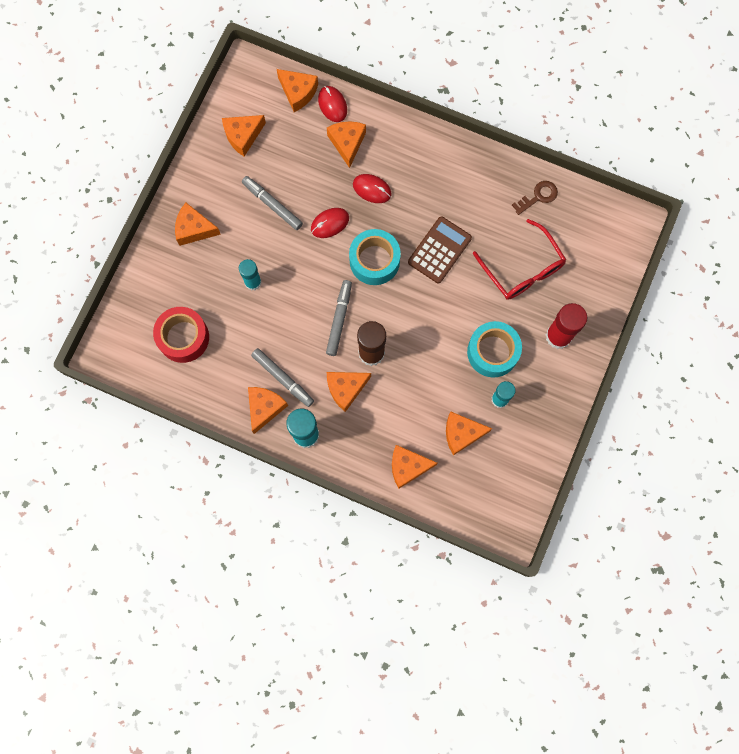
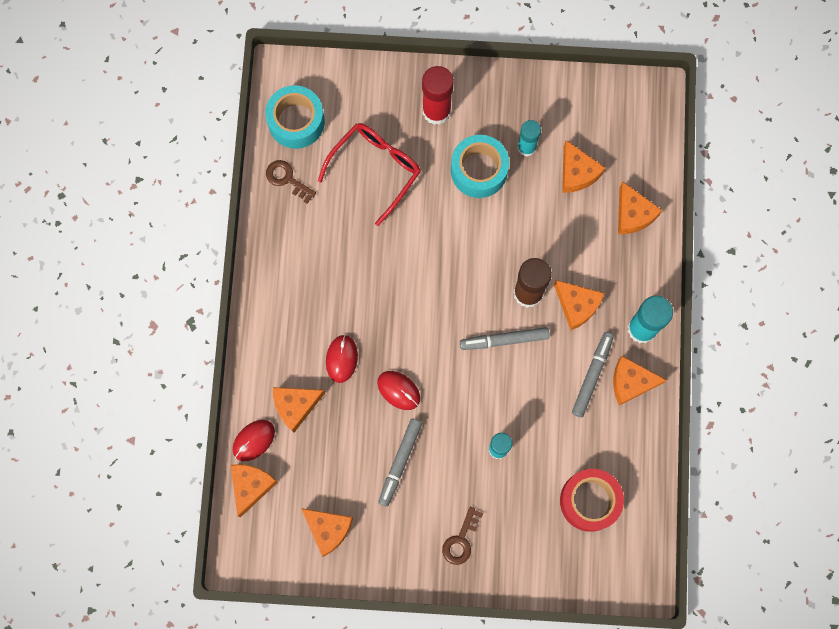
camera: 110 degrees left, 0 degrees up
orange cheese [175,203,221,246] -> brown key [442,507,483,565]
turquoise tape [349,229,401,285] -> turquoise tape moved to [265,85,325,149]
brown calculator [408,217,472,283] -> none

